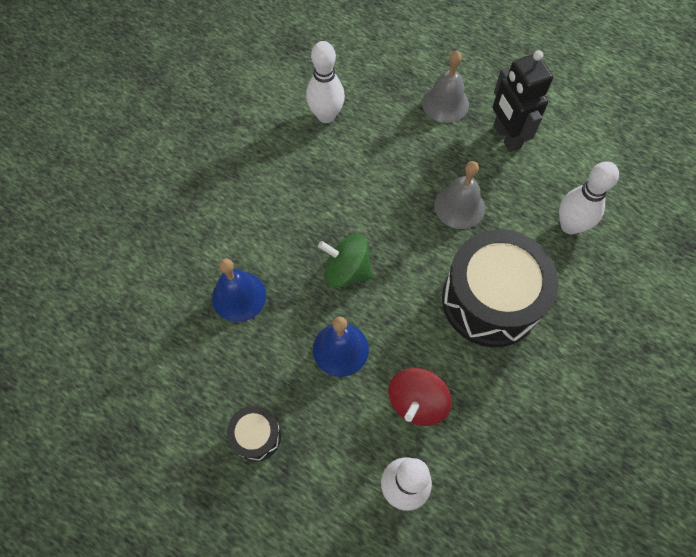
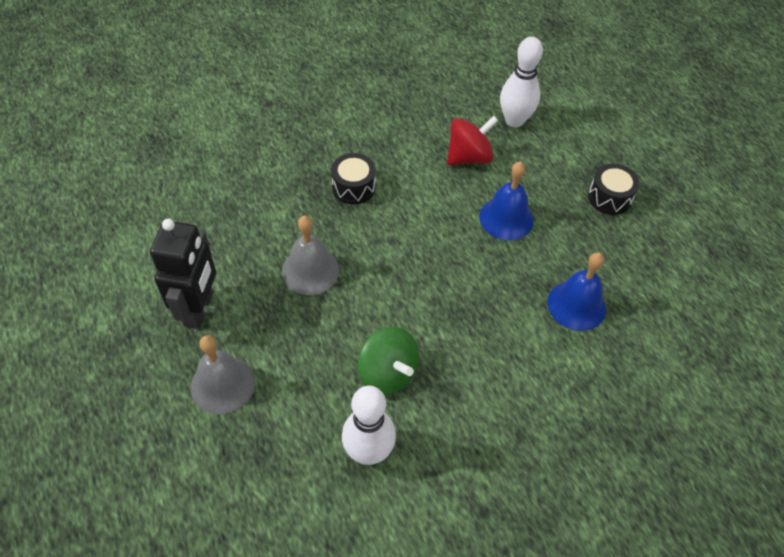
camera: 150 degrees left, 10 degrees down
green spinning top [318,235,373,288] -> green spinning top moved to [358,327,419,395]
black drum [442,229,558,347] -> black drum [331,153,376,204], size x0.46
white bowling pin [559,162,619,234] -> none

